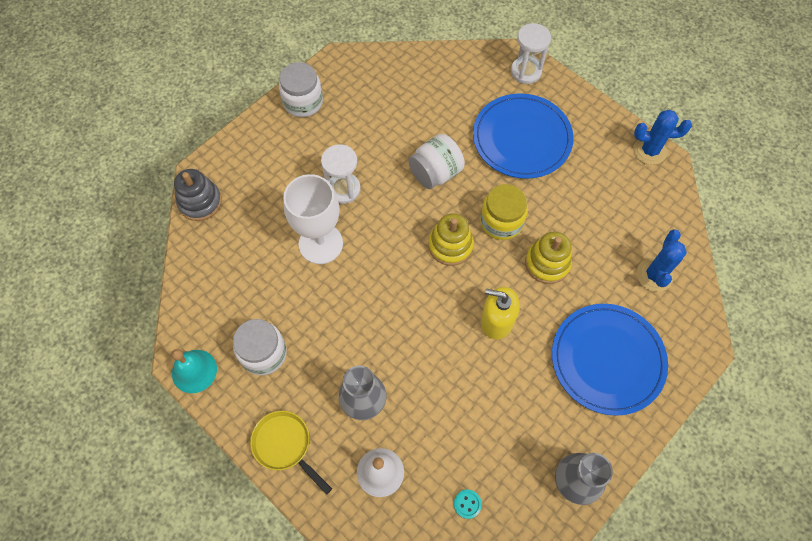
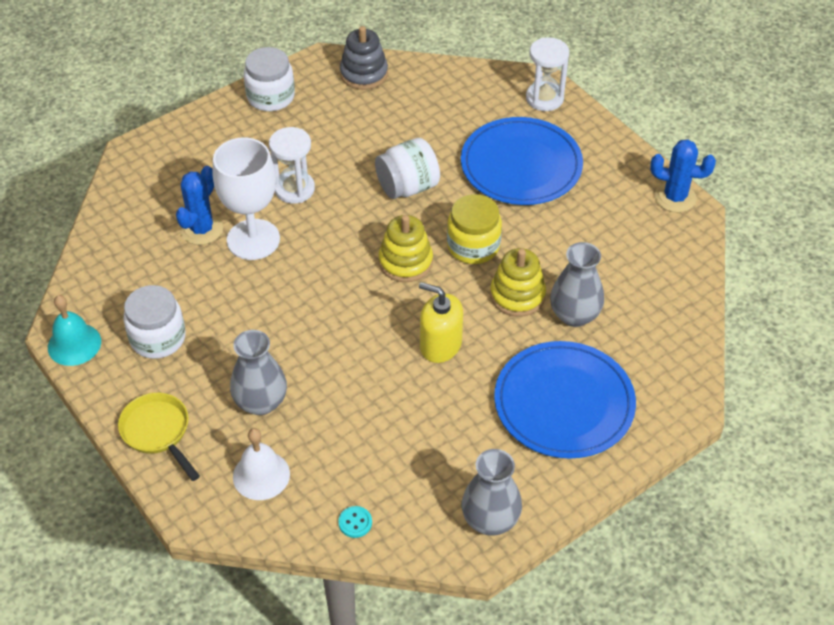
camera: 10 degrees right, 15 degrees down
grey stacking toy [174,169,222,221] -> grey stacking toy moved to [340,26,388,90]
blue cactus [637,229,687,292] -> blue cactus moved to [176,166,223,245]
none -> grey vase [550,242,604,327]

